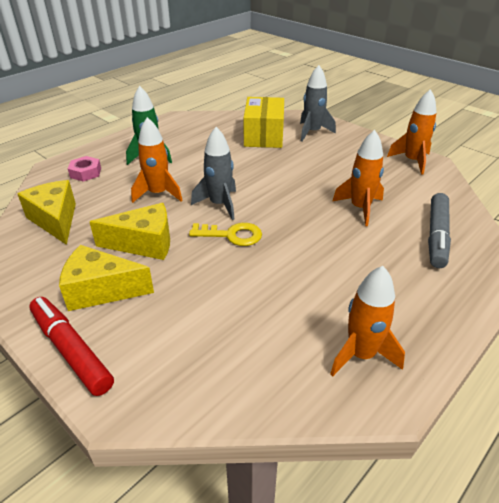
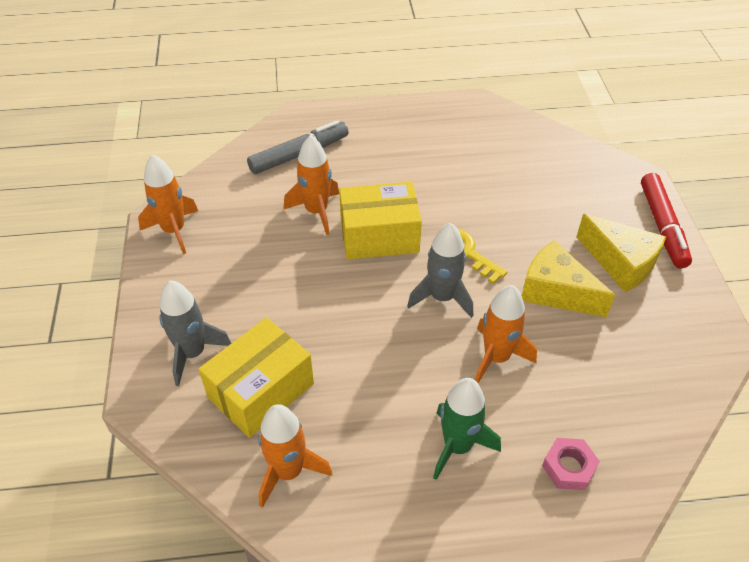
camera: 140 degrees left, 10 degrees up
yellow cheese [18,180,76,245] -> none
orange rocket [330,266,405,377] -> orange rocket moved to [258,404,332,508]
none -> yellow box [339,181,422,260]

